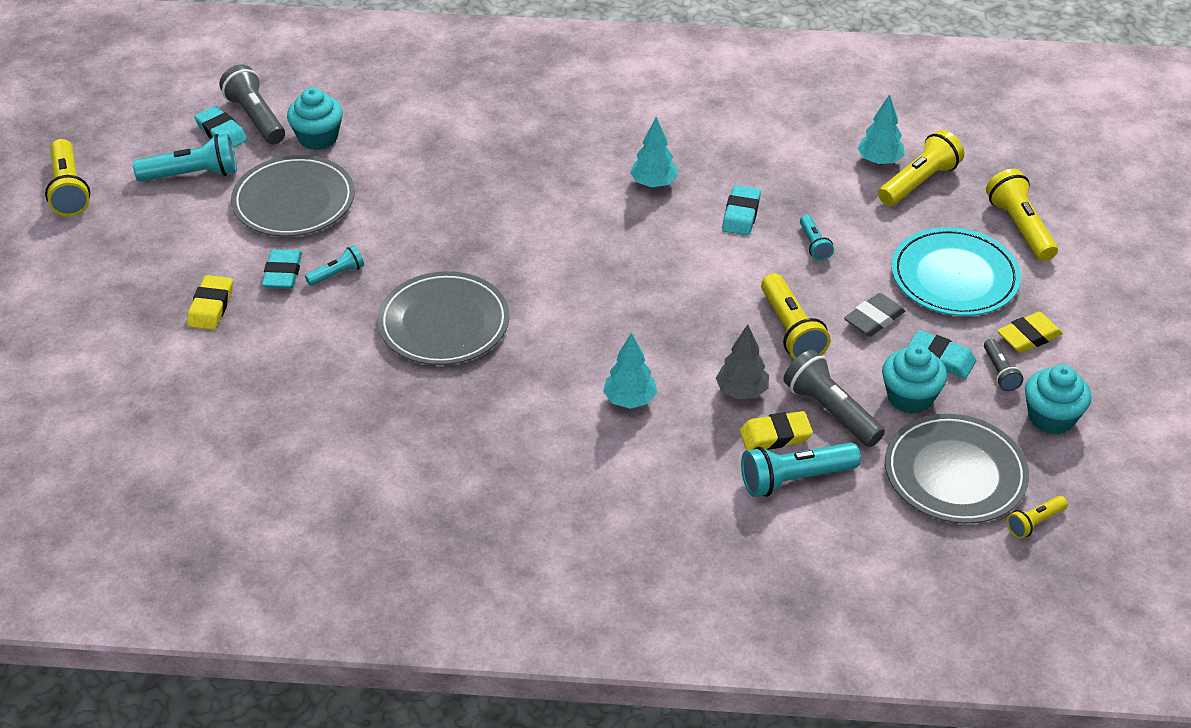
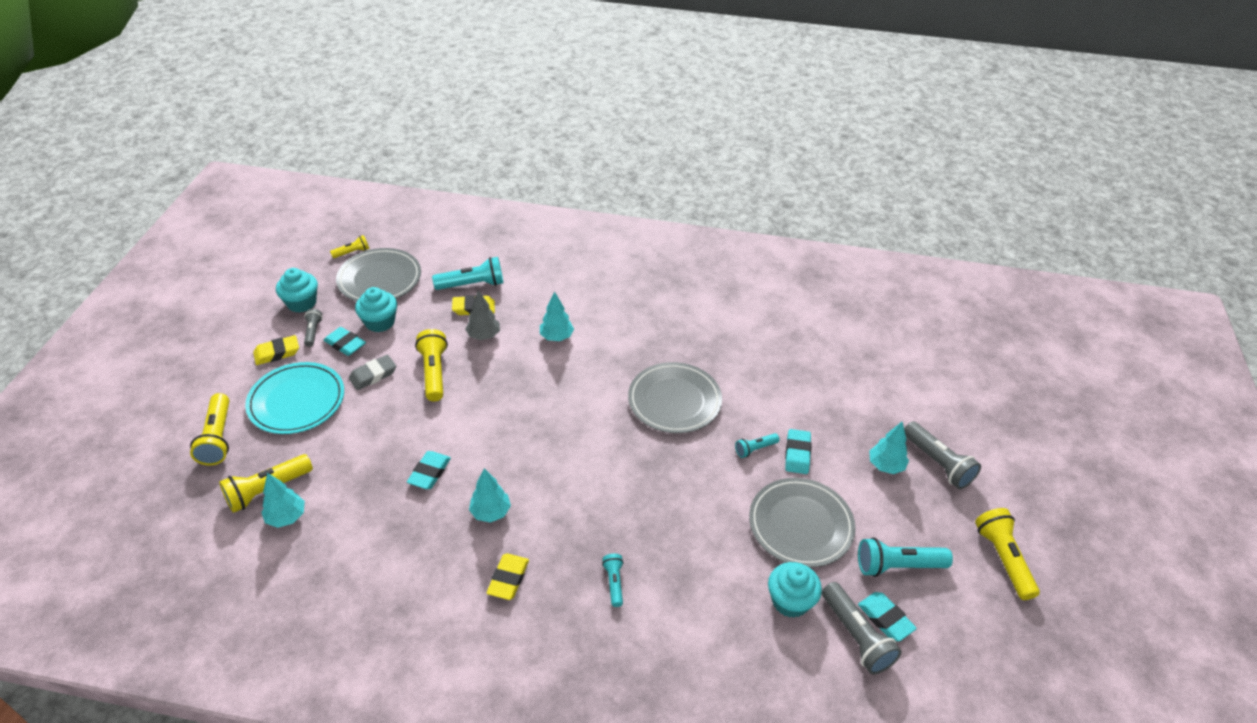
camera: 175 degrees left, 0 degrees up
yellow eraser [187,275,233,330] -> yellow eraser moved to [487,553,529,600]
grey flashlight [783,350,885,447] -> grey flashlight moved to [904,421,981,489]
turquoise flashlight [800,215,834,261] -> turquoise flashlight moved to [602,554,624,607]
none -> turquoise tree [869,422,909,474]

